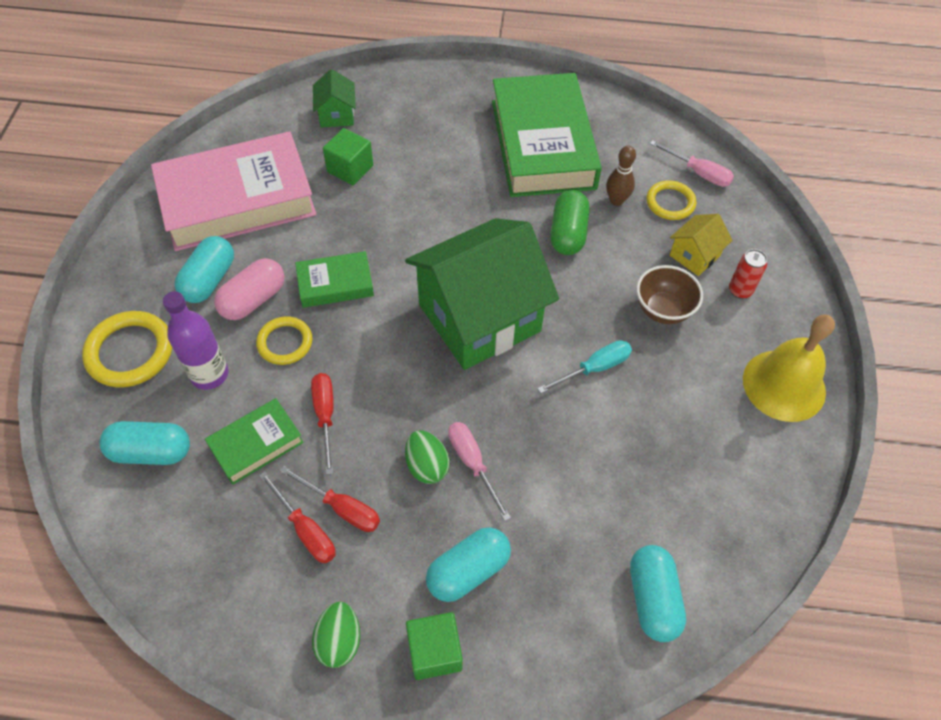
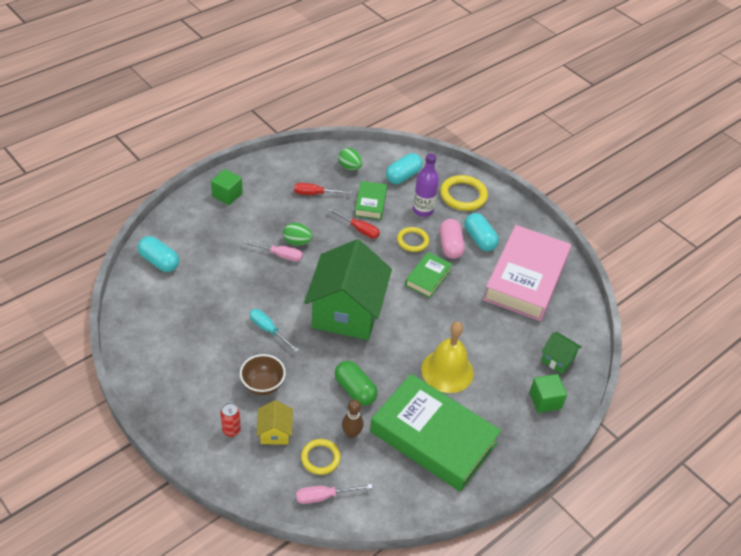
camera: 130 degrees right, 10 degrees down
red screwdriver [280,466,380,532] -> none
green egg [312,602,360,668] -> green egg moved to [338,148,362,170]
green cube [323,128,373,185] -> green cube moved to [529,374,567,413]
turquoise capsule [426,527,511,602] -> none
turquoise screwdriver [537,340,632,393] -> turquoise screwdriver turned 120 degrees clockwise [250,309,299,352]
yellow bell [743,315,835,422] -> yellow bell moved to [421,322,474,393]

